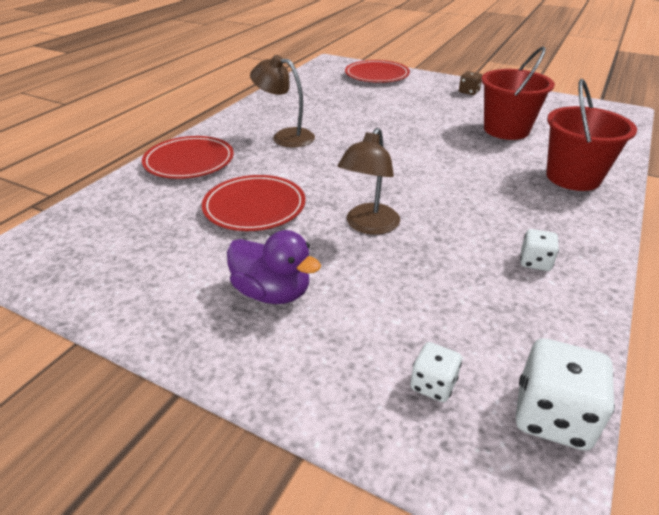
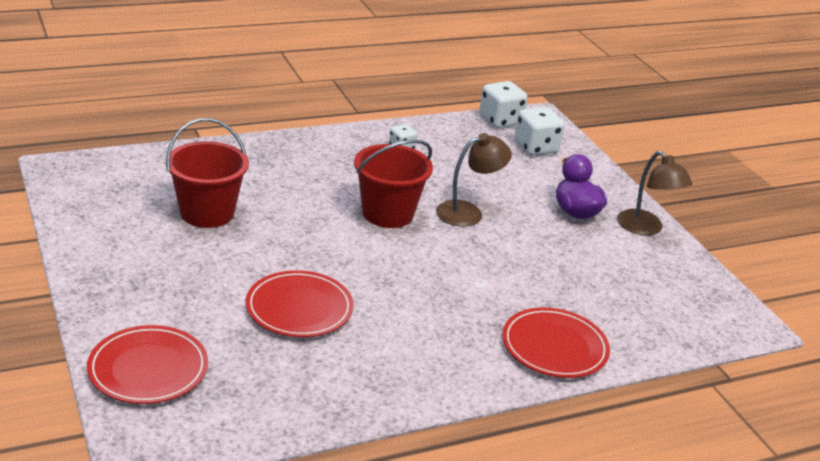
camera: 145 degrees left, 5 degrees down
red plate [202,175,305,231] -> red plate moved to [246,270,354,337]
brown lamp [250,55,315,147] -> brown lamp moved to [617,151,692,235]
white dice [410,342,462,402] -> white dice [514,107,564,156], size x1.74
brown dice [459,71,482,95] -> none
red bucket [546,79,637,191] -> red bucket moved to [354,140,433,228]

